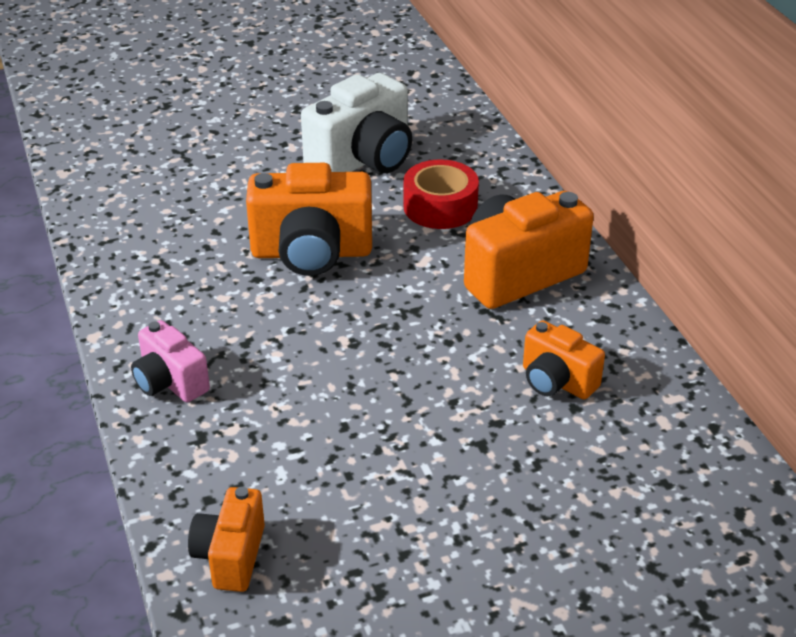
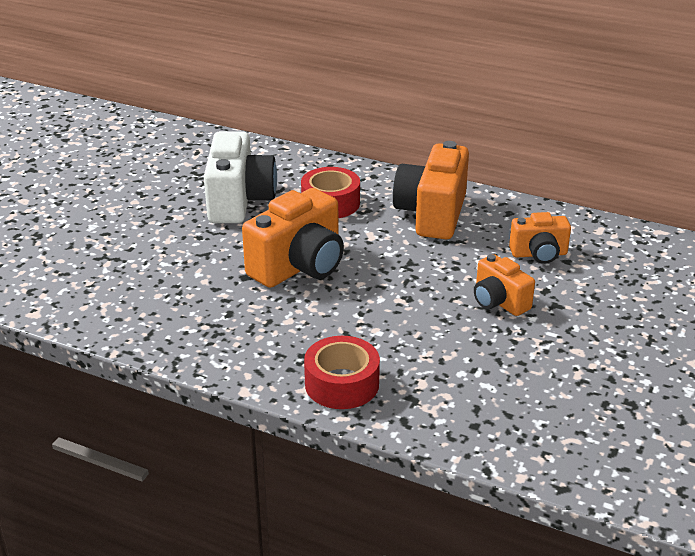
camera: 45 degrees left, 5 degrees down
pink camera [131,320,210,402] -> red tape [304,336,380,409]
orange camera [188,487,265,592] -> orange camera moved to [474,254,535,316]

